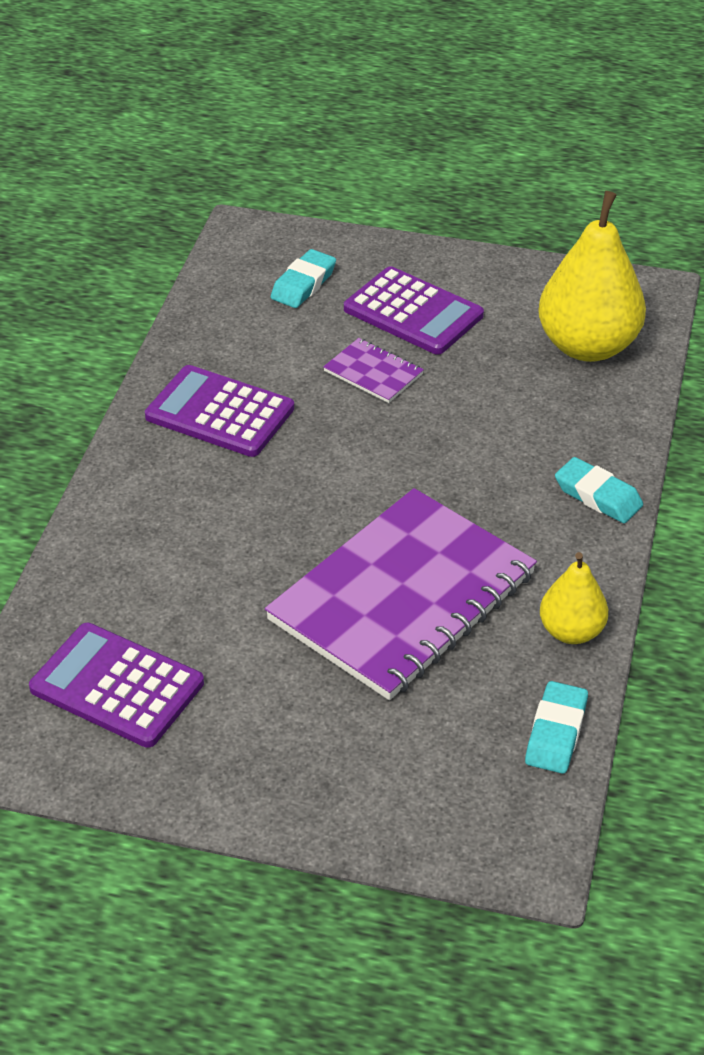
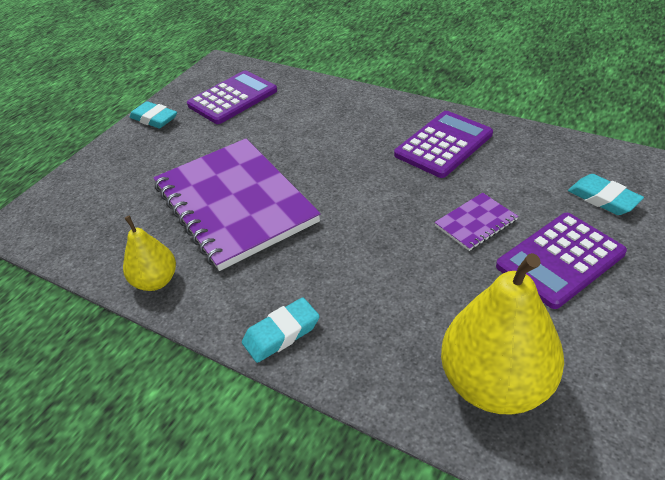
camera: 110 degrees right, 0 degrees up
turquoise eraser [525,681,588,774] -> turquoise eraser moved to [129,101,177,128]

